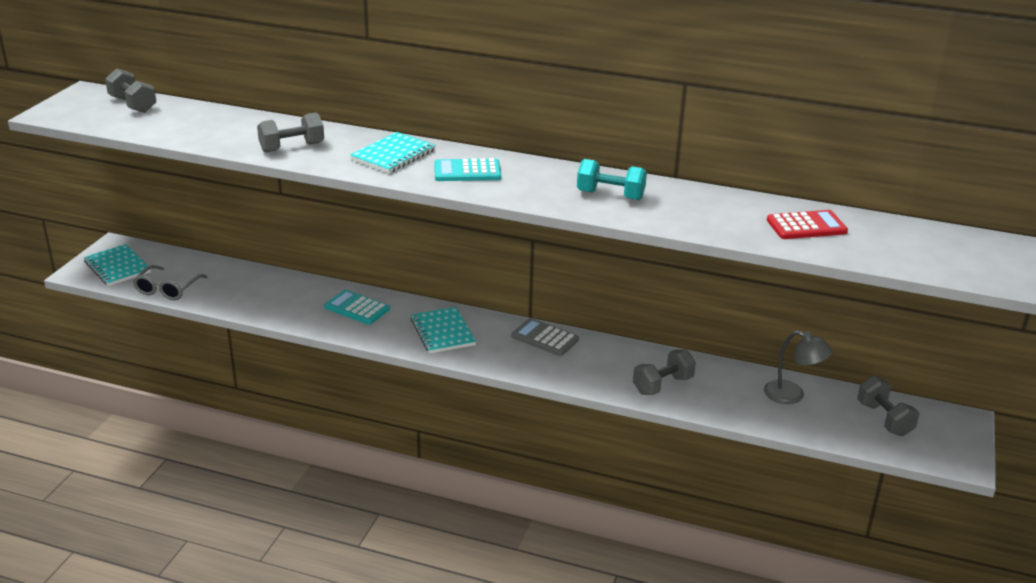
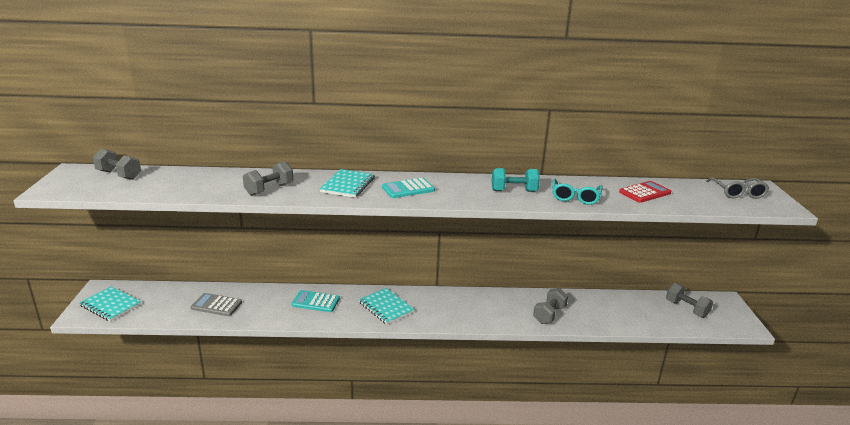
camera: 20 degrees left, 5 degrees down
grey glasses [133,265,208,300] -> grey glasses moved to [706,177,769,199]
grey calculator [511,318,579,356] -> grey calculator moved to [191,293,242,316]
grey lamp [764,331,832,404] -> none
none -> turquoise glasses [552,179,603,205]

